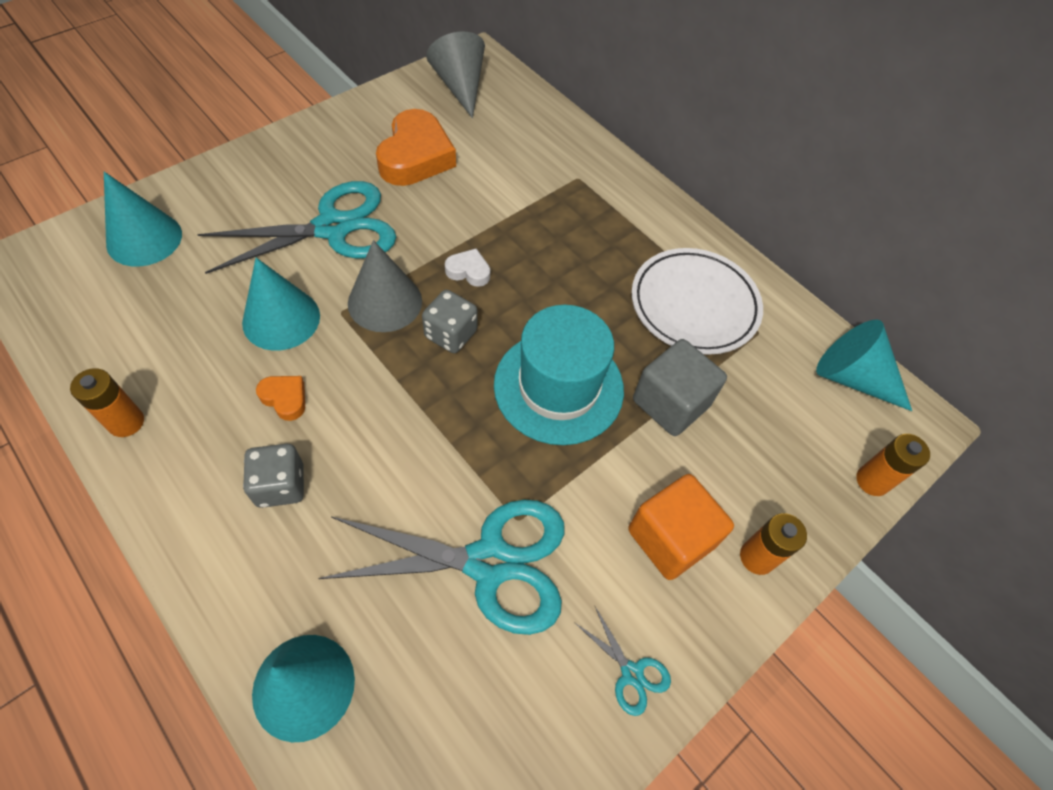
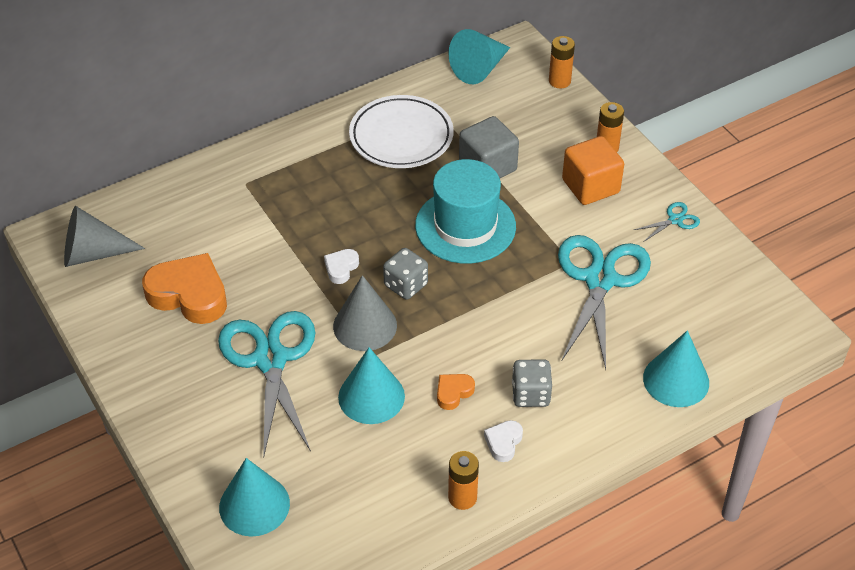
camera: 75 degrees left, 10 degrees down
none -> white heart [484,420,523,462]

